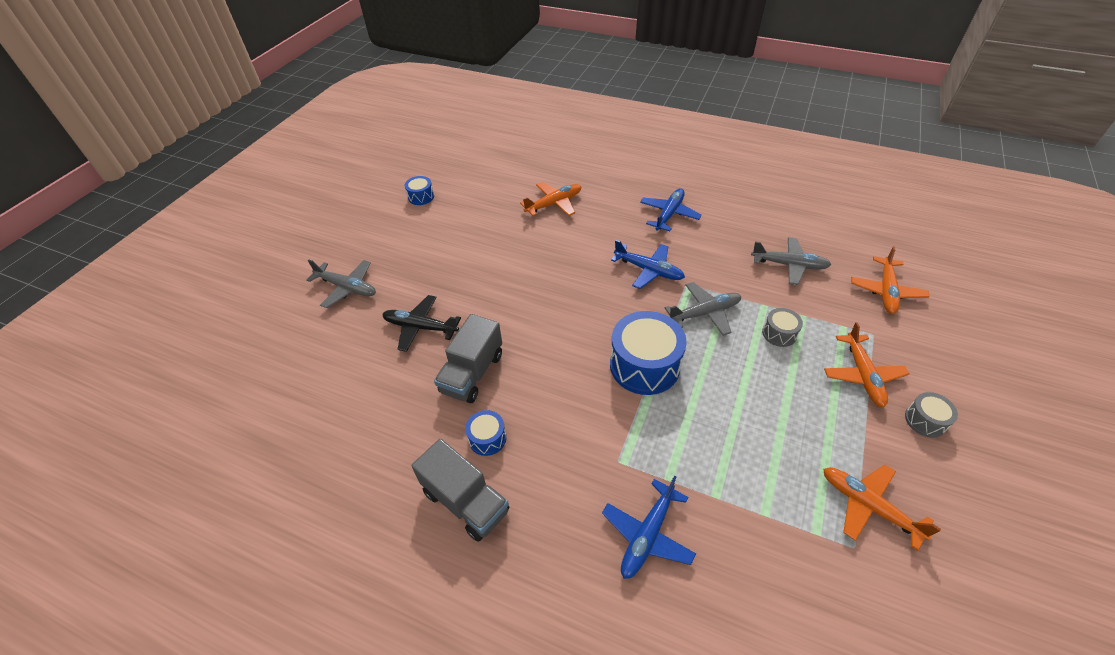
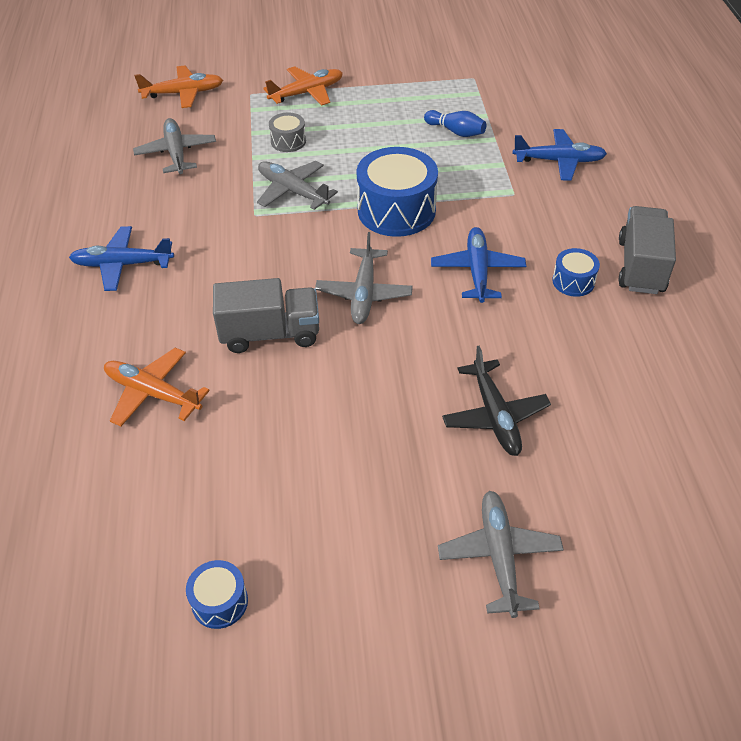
camera: 120 degrees left, 0 degrees up
grey truck [434,314,502,403] -> grey truck moved to [213,278,319,353]
blue plane [611,240,685,289] -> blue plane moved to [431,227,526,303]
orange plane [823,464,941,551] -> none
grey drum [905,392,958,438] -> none
none -> grey plane [315,232,413,324]
none -> blue bowling pin [424,110,486,137]

